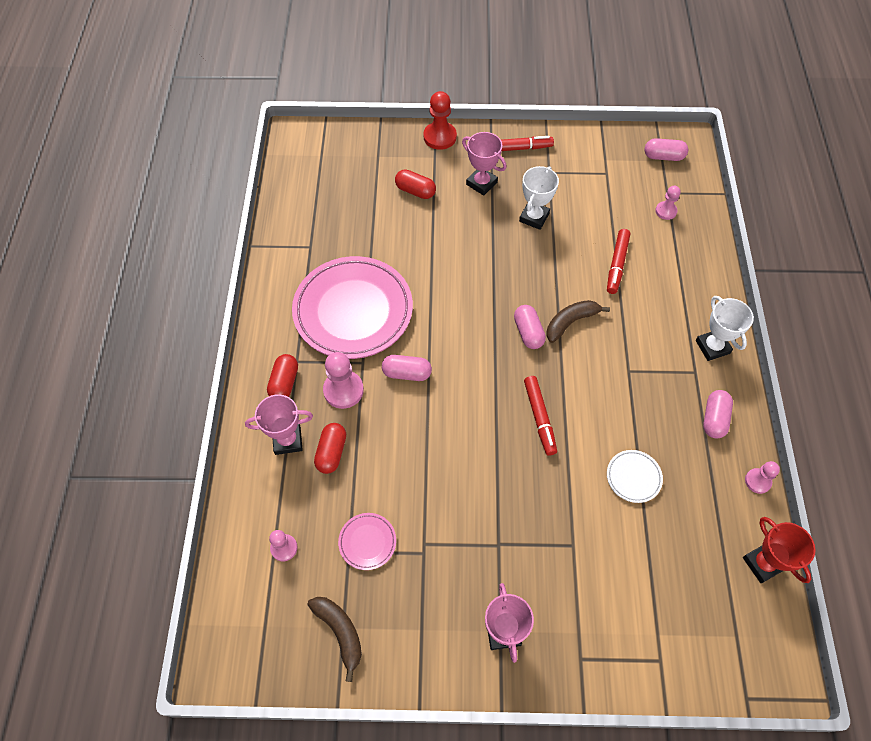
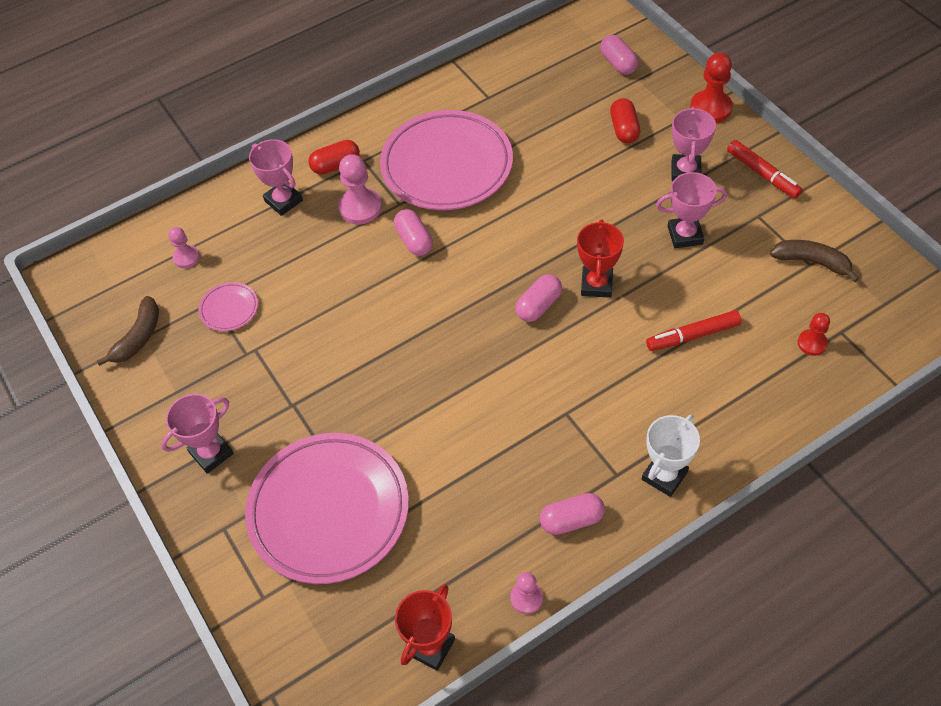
camera: 60 degrees right, 5 degrees down
red capsule [314,423,346,474] -> none
white trophy [519,166,559,230] -> pink trophy [656,172,727,248]
red marker [524,376,557,456] -> none
brown banana [546,300,610,343] -> brown banana moved to [770,240,859,282]
white plate [607,450,663,503] -> none
pink capsule [644,138,688,161] -> pink capsule moved to [600,35,638,75]
pink pawn [655,186,681,220] -> red pawn [798,313,830,356]
none -> pink plate [245,433,409,584]
none -> red trophy [577,219,624,298]

